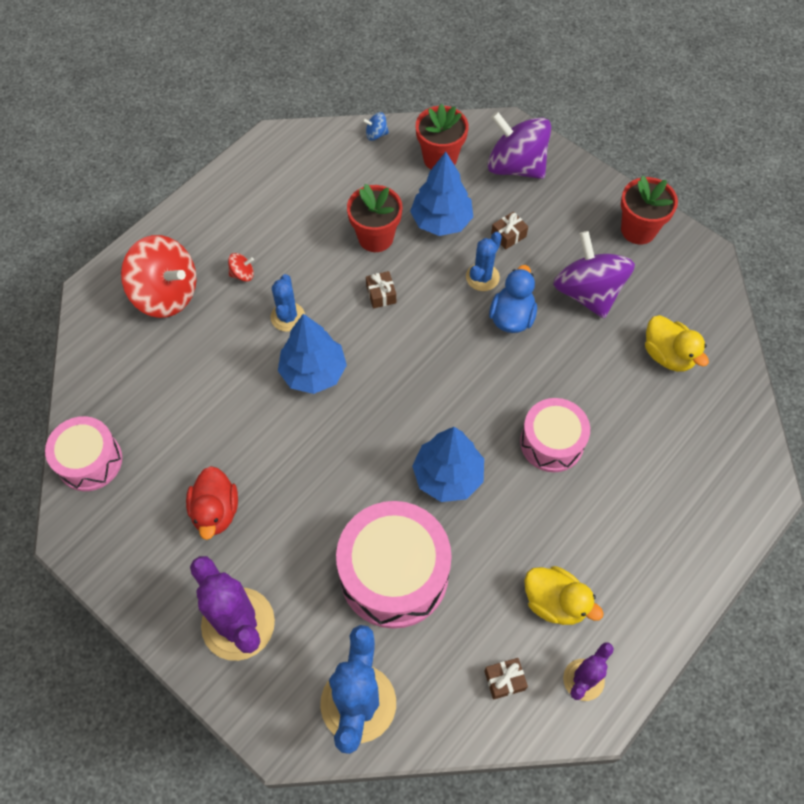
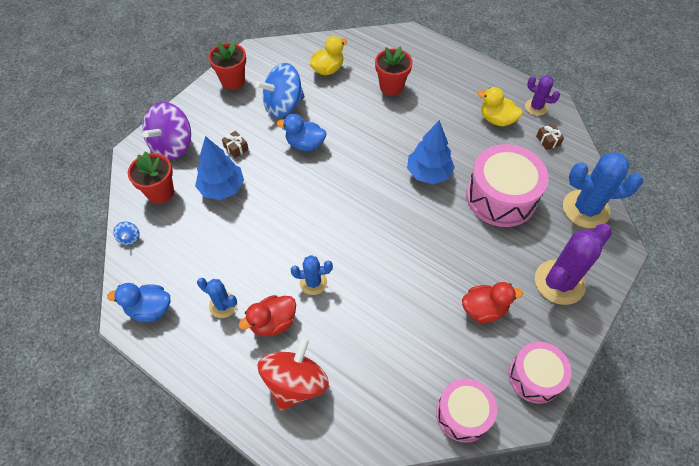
camera: 95 degrees left, 5 degrees down
red spinning top [228,253,254,282] -> red duck [239,295,296,336]
blue tree [278,314,347,394] -> none
red flower pot [347,184,403,252] -> red flower pot moved to [375,46,413,96]
brown gift [366,271,396,309] -> none
blue cactus [466,232,502,291] -> blue cactus moved to [197,278,237,318]
pink drum [520,398,590,472] -> pink drum moved to [509,342,571,404]
yellow duck [524,566,604,625] -> yellow duck turned 90 degrees counterclockwise [477,87,523,126]
purple spinning top [553,231,635,318] -> blue spinning top [256,63,305,118]
none -> blue duck [107,283,170,322]

